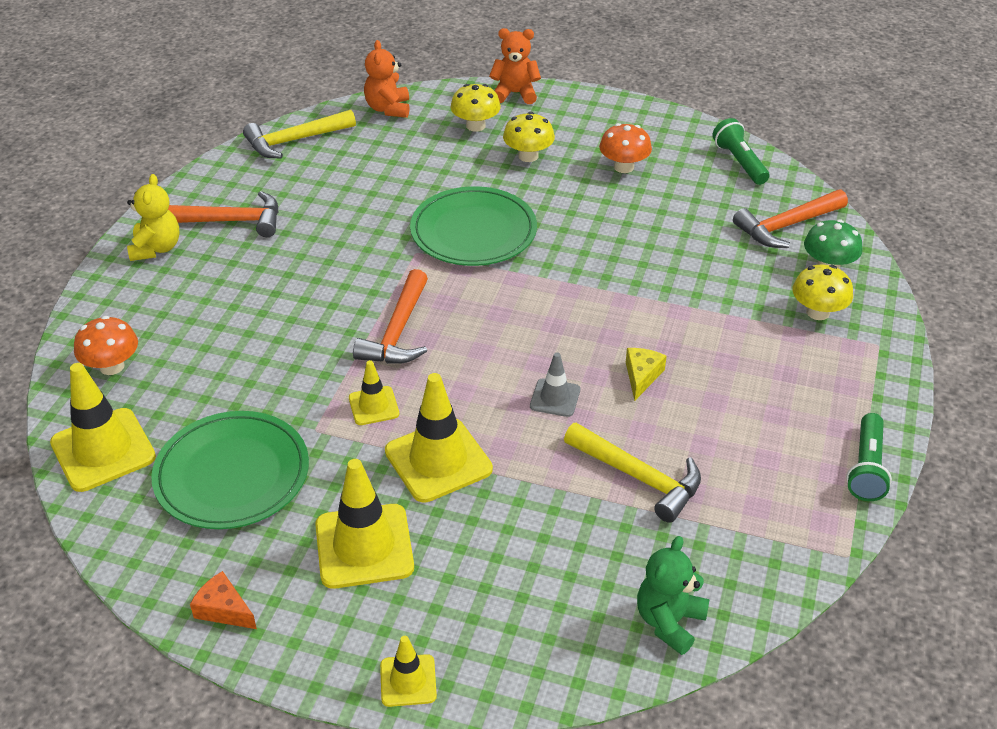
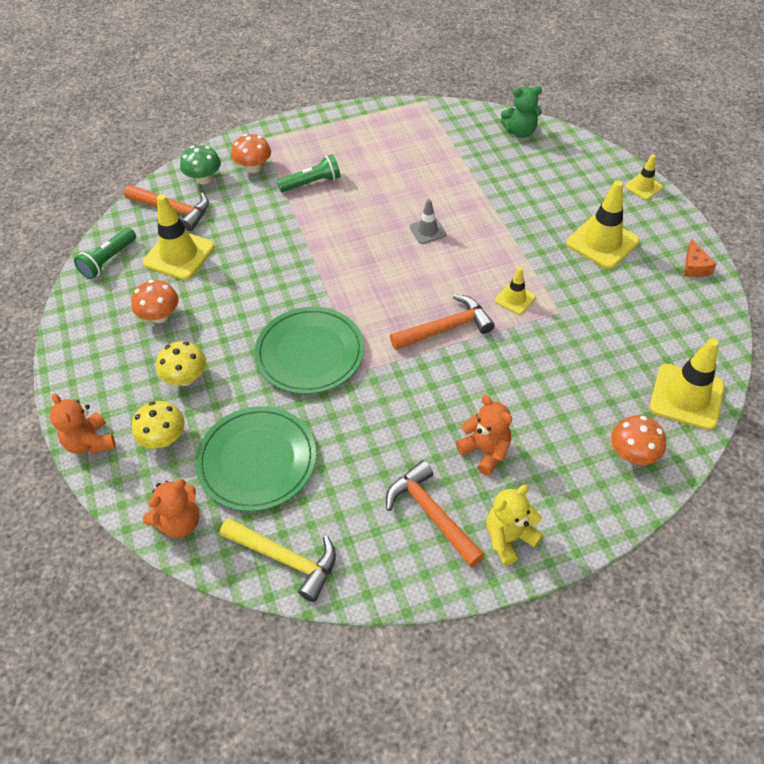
camera: 125 degrees left, 10 degrees up
green plate [151,411,309,529] -> green plate moved to [195,406,316,511]
yellow traffic cone [385,373,493,503] -> yellow traffic cone moved to [143,194,215,280]
yellow hammer [564,423,701,523] -> none
yellow cheese [626,348,667,401] -> none
yellow mushroom [793,265,853,320] -> orange mushroom [231,134,271,173]
green flashlight [846,413,892,501] -> green flashlight moved to [277,155,341,192]
none -> orange teddy bear [456,395,512,476]

